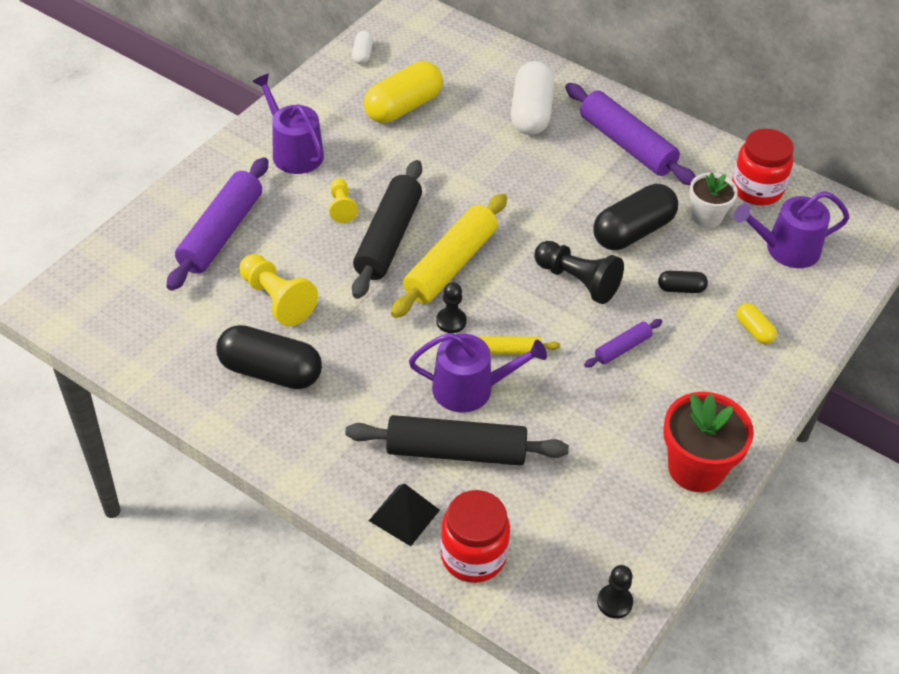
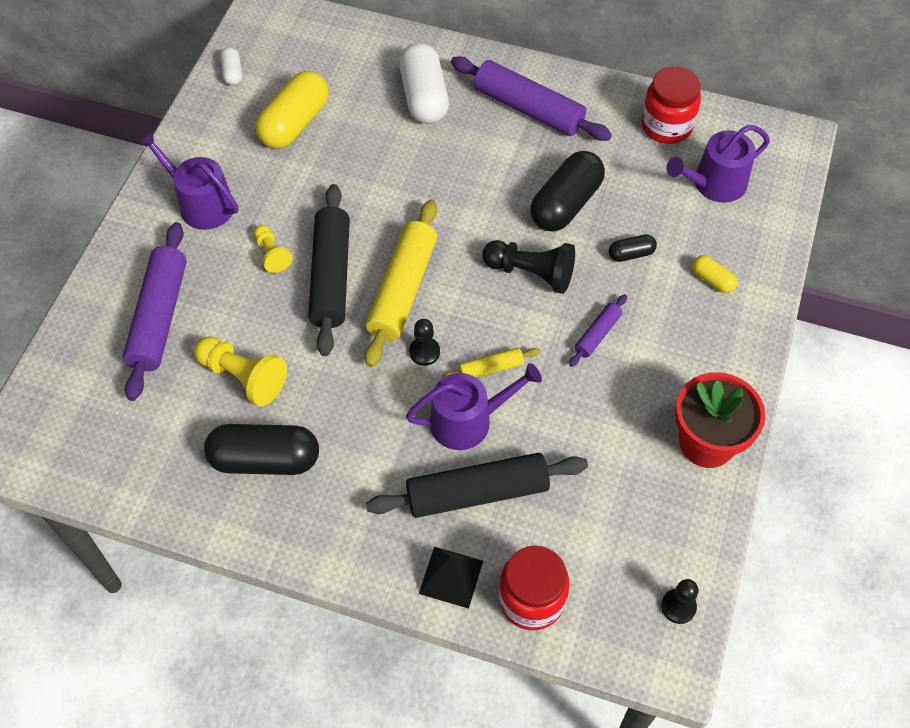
camera: 15 degrees left, 10 degrees up
white flower pot [689,173,738,228] -> none

